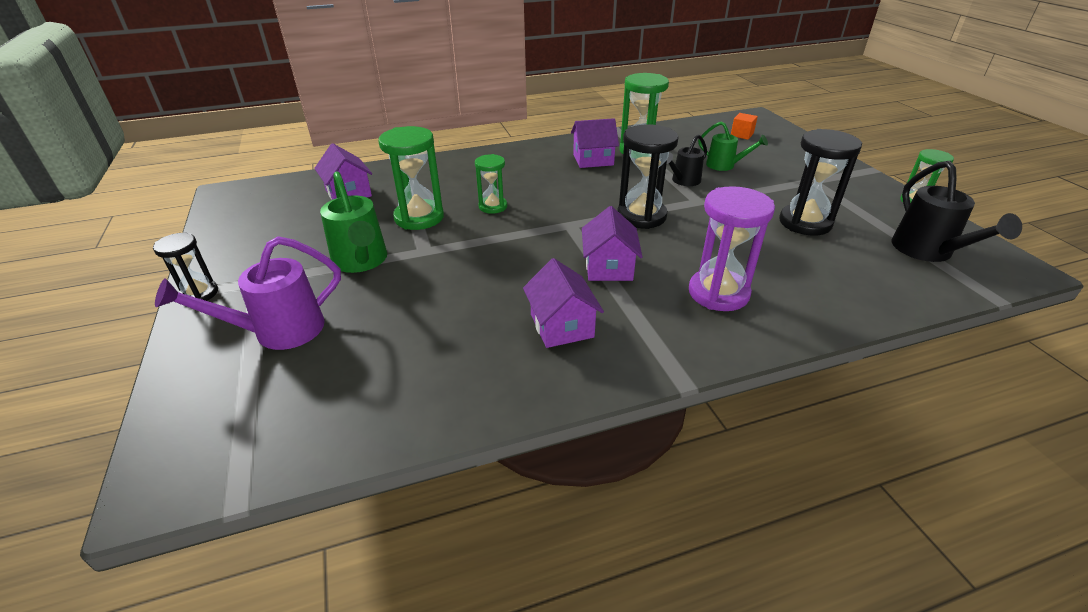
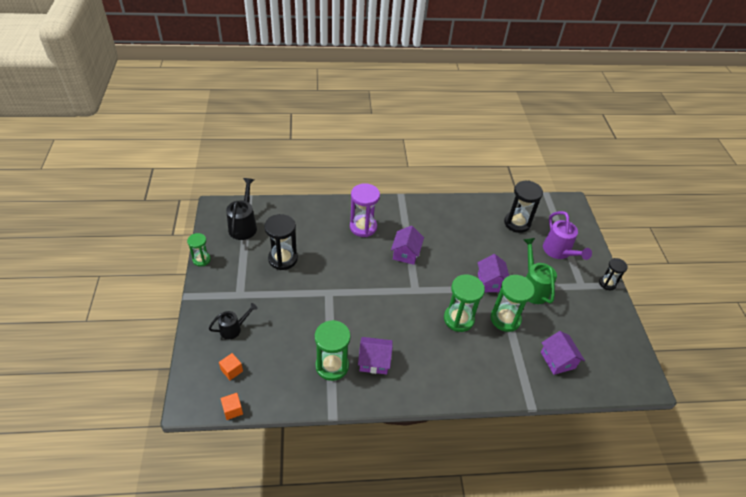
camera: 170 degrees left, 10 degrees up
purple watering can [155,236,341,350] -> purple watering can turned 90 degrees clockwise [543,211,592,260]
green hourglass [475,154,507,214] -> green hourglass [444,274,485,332], size x1.67
purple house [523,258,604,348] -> purple house moved to [478,254,509,292]
black hourglass [617,125,679,229] -> black hourglass moved to [504,180,543,233]
black watering can [667,134,707,186] -> black watering can moved to [209,303,257,339]
green watering can [698,122,768,171] -> none
none -> orange cube [220,393,243,420]

